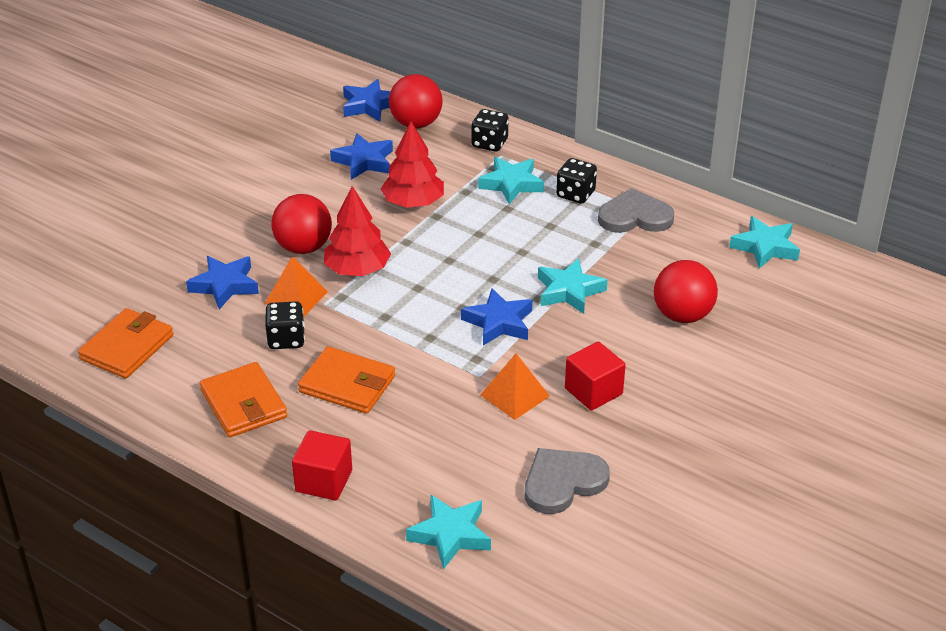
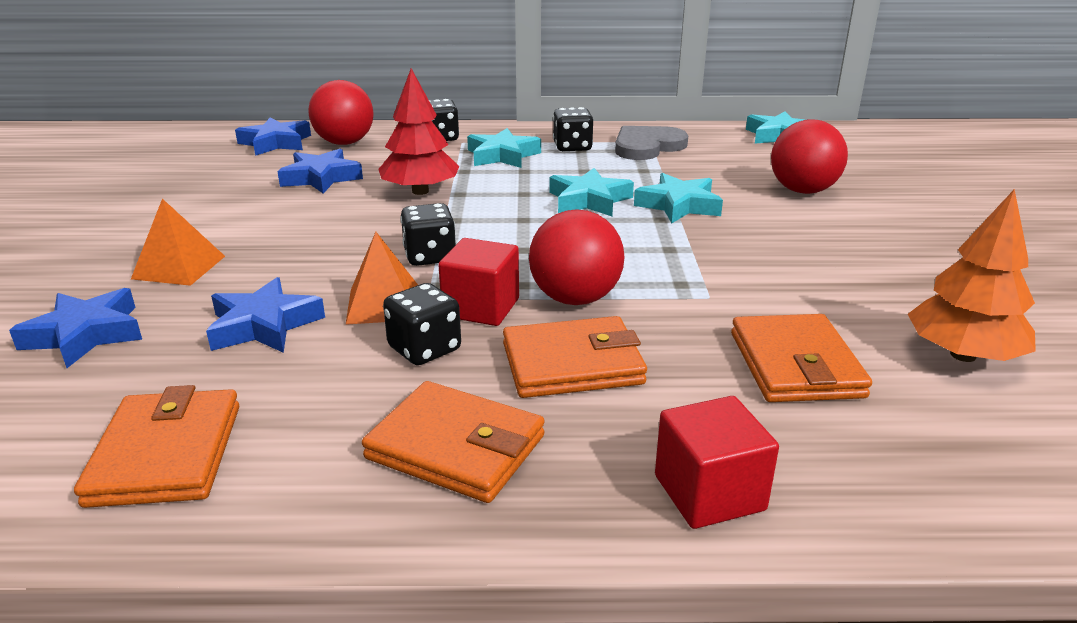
camera: 35 degrees left, 10 degrees down
red ball [271,194,332,254] -> red ball moved to [529,209,625,305]
red tree [324,186,391,276] -> black dice [401,203,456,266]
turquoise star [406,495,491,570] -> turquoise star moved to [549,168,634,216]
blue star [461,288,533,346] -> blue star moved to [9,288,142,368]
orange pyramid [480,354,550,420] -> orange pyramid moved to [131,199,225,286]
grey heart [525,448,610,514] -> orange tree [908,189,1036,362]
red cube [565,341,626,411] -> red cube moved to [439,238,519,326]
none -> orange wallet [731,314,872,402]

